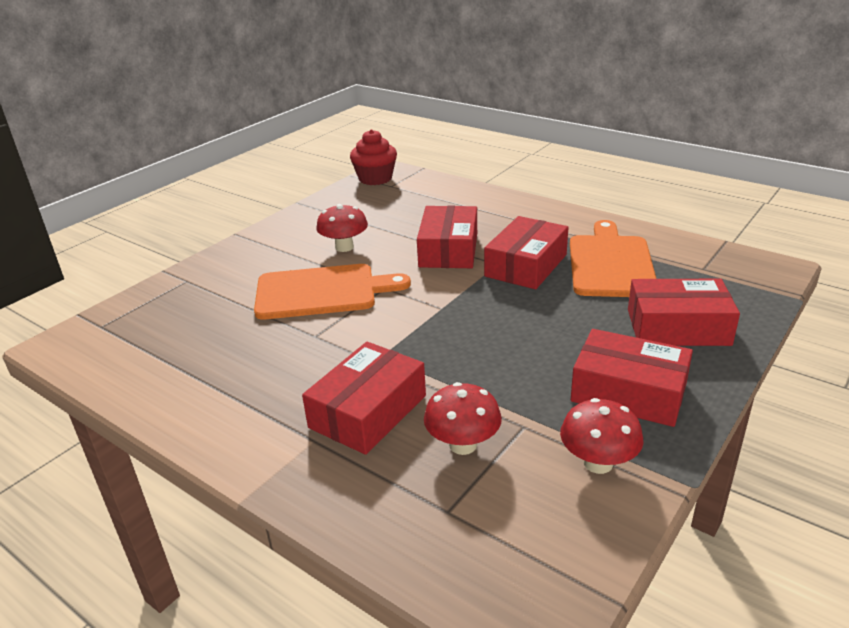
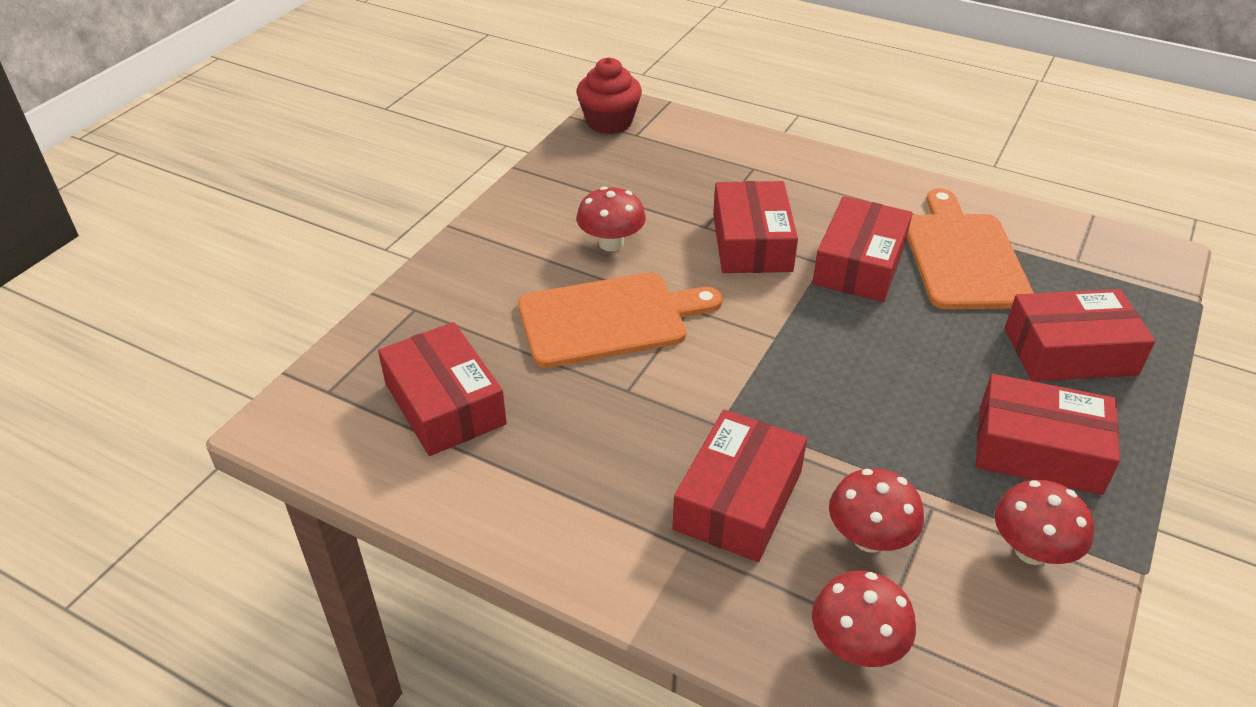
camera: 10 degrees left, 10 degrees up
none -> red box [378,322,507,456]
none -> red mushroom [812,571,916,667]

